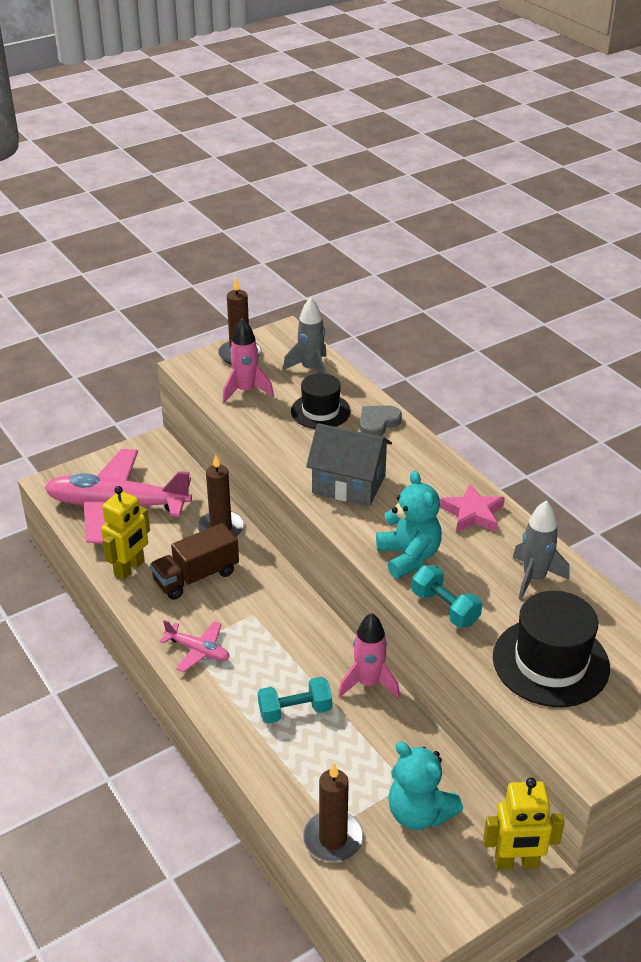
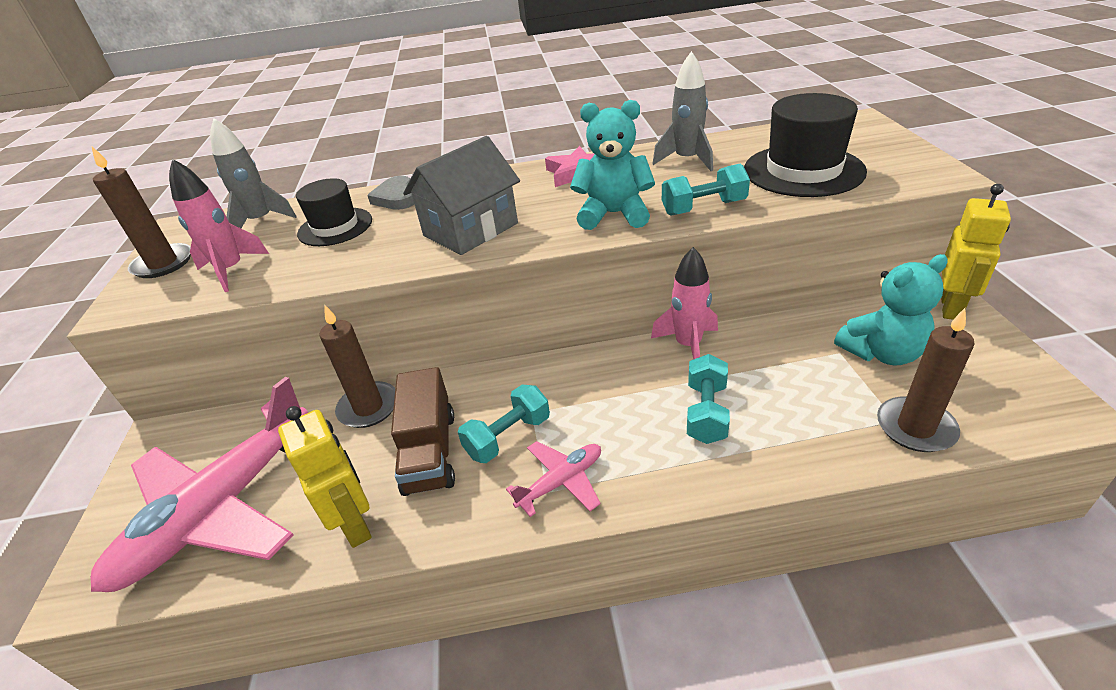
camera: 60 degrees left, 0 degrees up
none -> turquoise dumbbell [458,385,550,463]

